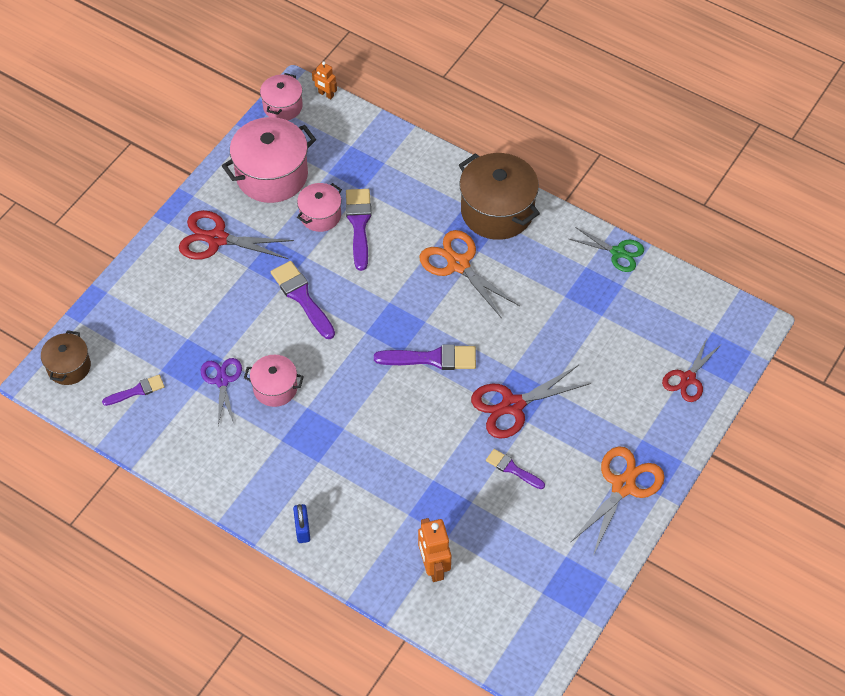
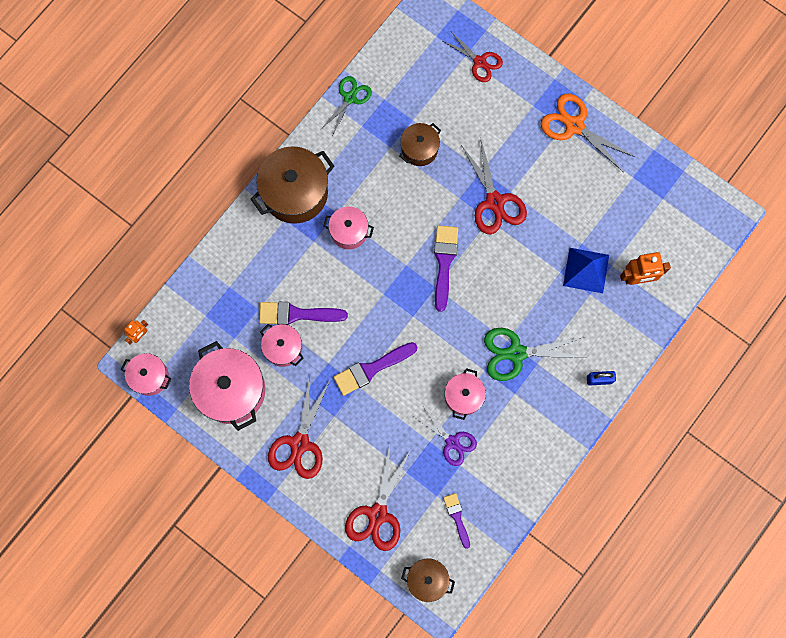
camera: 85 degrees left, 20 degrees up
purple scissors [201,358,242,425] -> purple scissors turned 135 degrees counterclockwise [414,405,477,466]
orange scissors [420,230,520,319] -> pink pot [323,206,374,249]
purple brush [486,449,545,489] -> none
none -> red scissors [345,445,410,551]
none -> brown pot [399,123,441,166]
none -> green scissors [484,328,587,381]
none -> blue pyramid [563,248,609,293]

